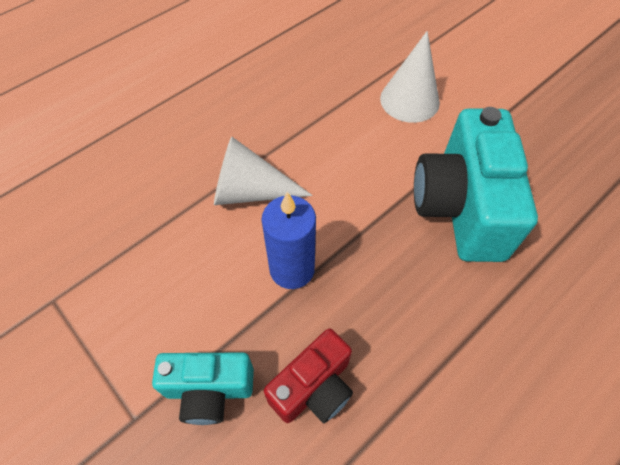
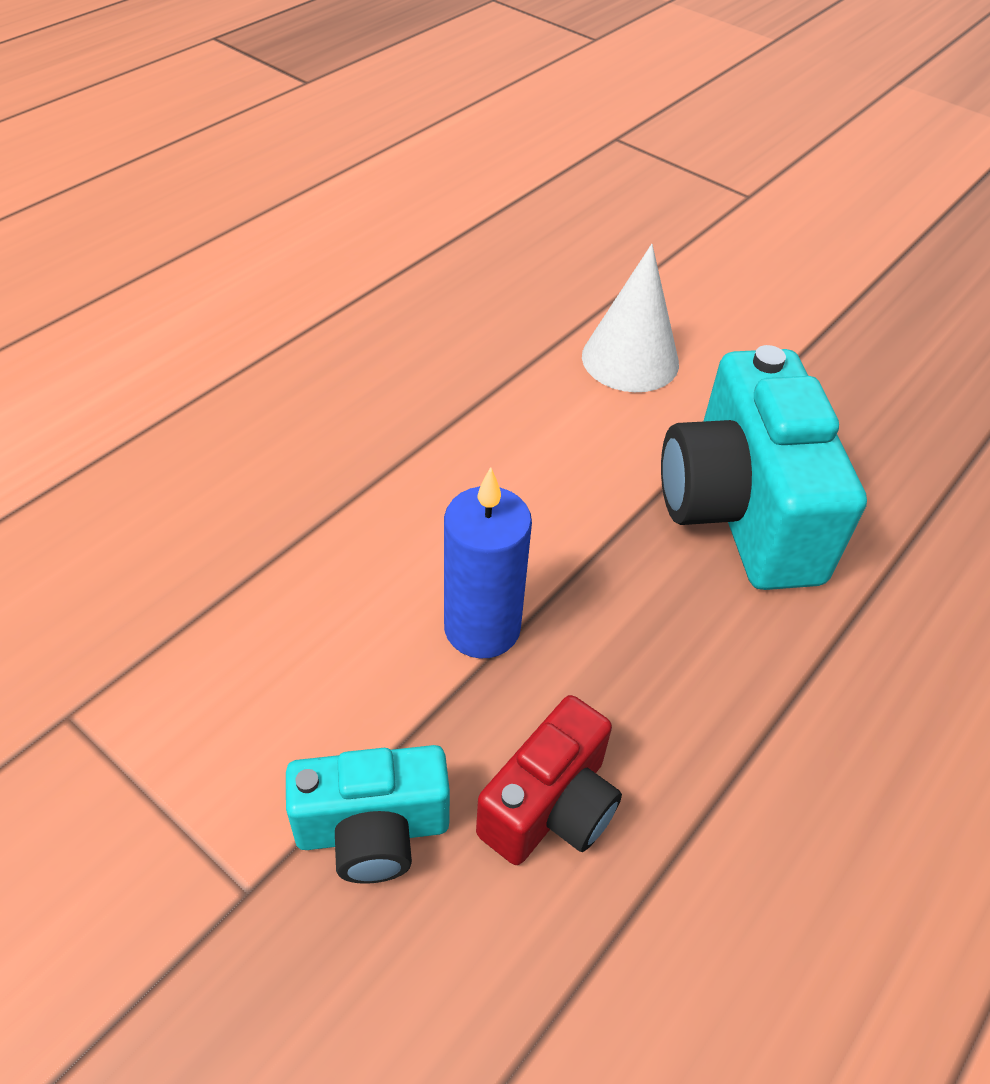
camera: 10 degrees left, 10 degrees down
white cone [214,136,313,205] -> none

